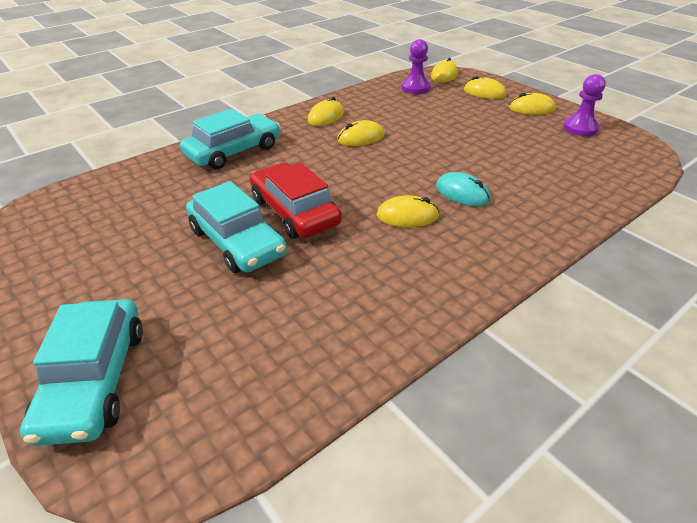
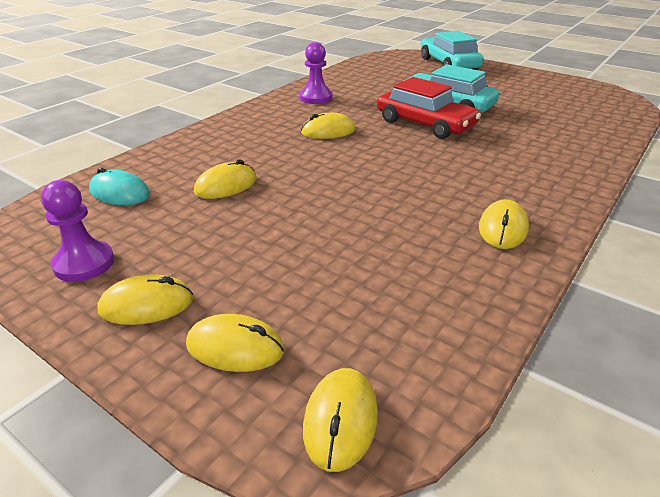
camera: 165 degrees right, 5 degrees down
turquoise car [180,109,280,169] -> none
yellow mouse [337,120,385,146] -> yellow mouse moved to [194,159,257,199]
purple pawn [401,39,431,94] -> purple pawn moved to [299,42,333,104]
turquoise mouse [436,172,491,206] -> turquoise mouse moved to [89,168,150,205]

